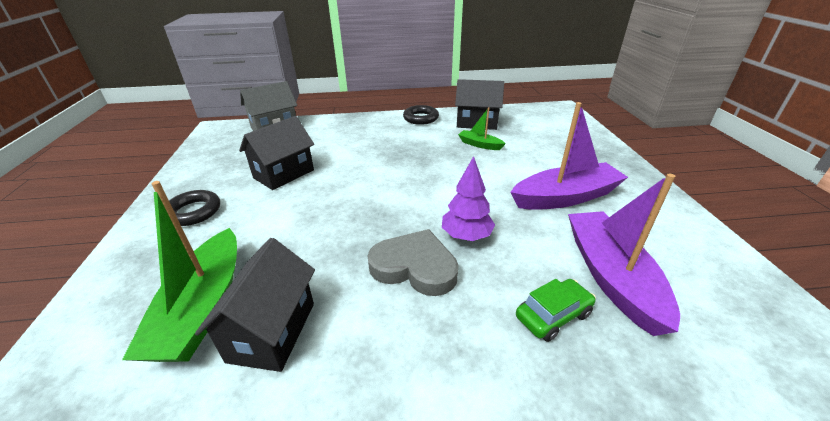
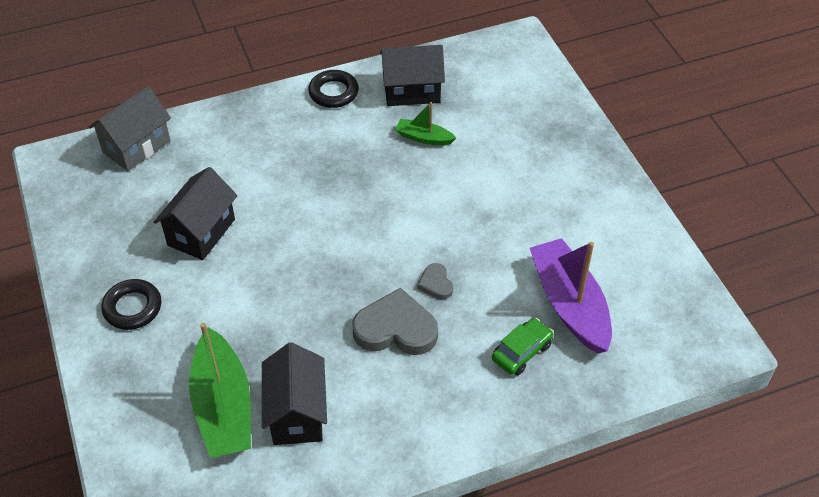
camera: 15 degrees left, 15 degrees up
purple tree [442,156,495,241] -> grey heart [417,263,453,300]
purple boat [510,102,628,210] -> none

